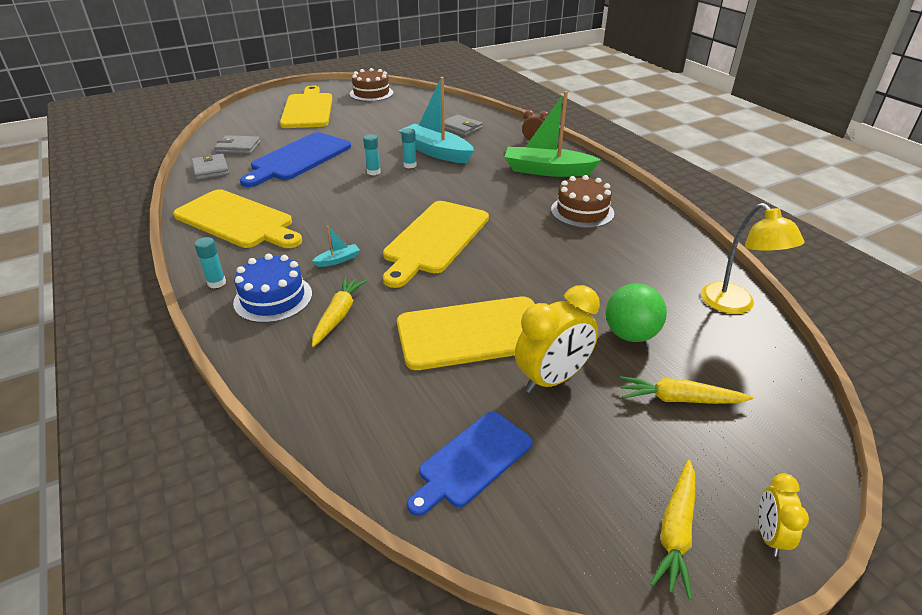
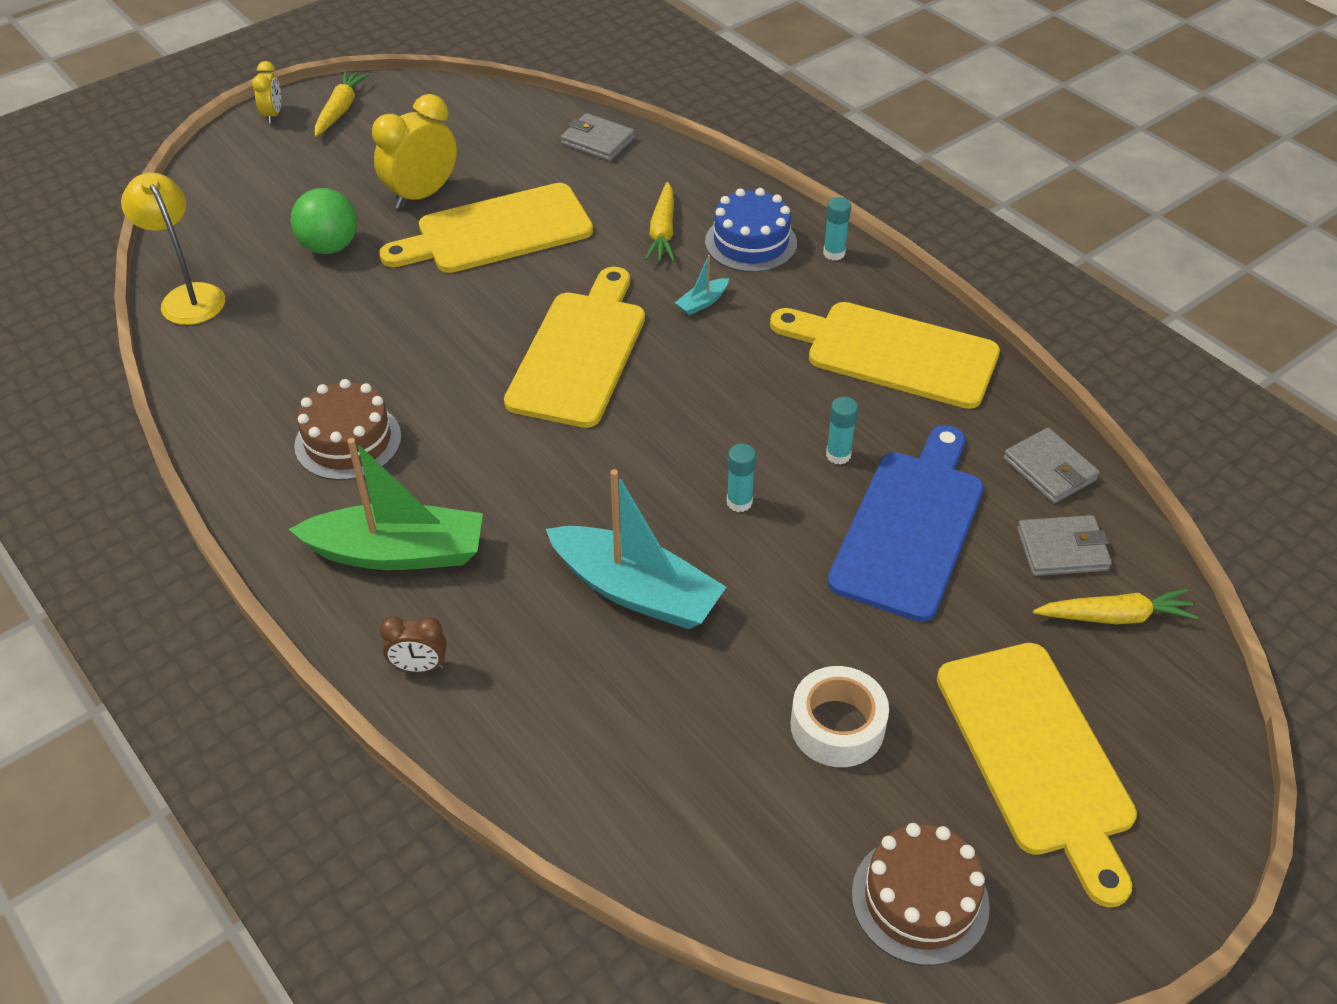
camera: 170 degrees right, 10 degrees up
turquoise glue stick [401,128,417,168] -> turquoise glue stick moved to [826,397,858,465]
blue cutting board [407,411,533,516] -> none
grey wallet [445,115,483,136] -> grey wallet moved to [561,113,635,161]
yellow carrot [620,376,754,404] -> yellow carrot moved to [1033,589,1199,624]
none -> white tape [791,666,889,767]

